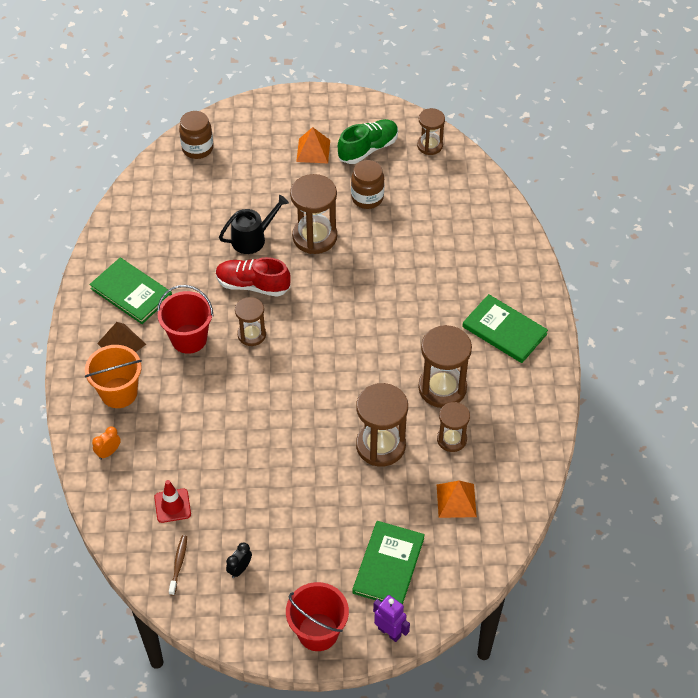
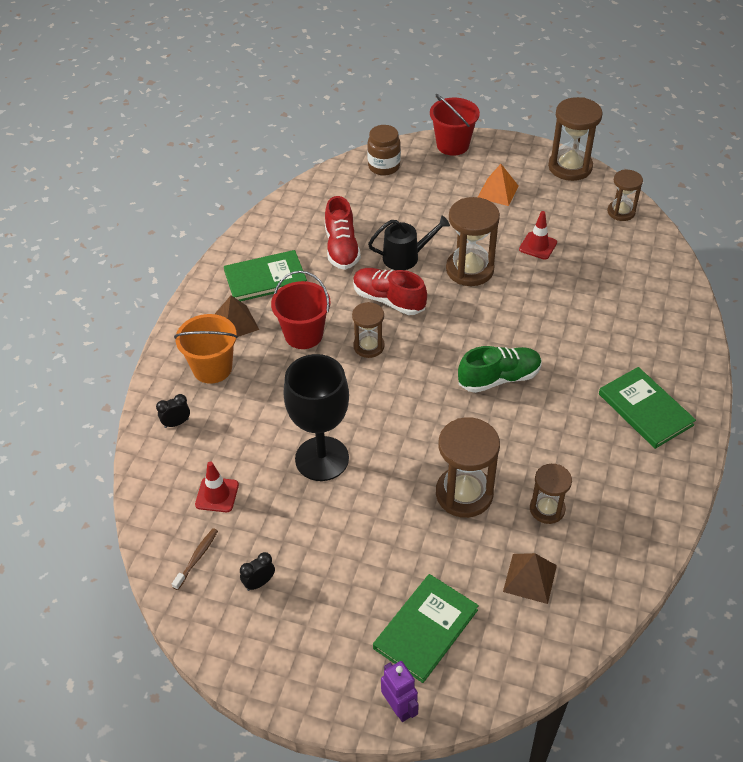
camera: 20 degrees right, 5 degrees down
green book [89,258,172,324] -> green book turned 75 degrees counterclockwise [224,250,307,301]
orange clock [92,426,121,460] -> black clock [156,394,190,428]
red bucket [286,582,349,651] -> red bucket moved to [430,94,480,156]
green shoe [338,119,398,164] -> green shoe moved to [458,346,542,393]
brown jar [351,160,384,209] -> red traffic cone [519,211,557,260]
brown hourglass [418,325,472,408] -> brown hourglass moved to [548,97,603,181]
orange pyramid [437,481,477,518] -> brown pyramid [503,553,557,604]
none -> black goblet [283,354,349,481]
none -> red shoe [325,196,361,270]

